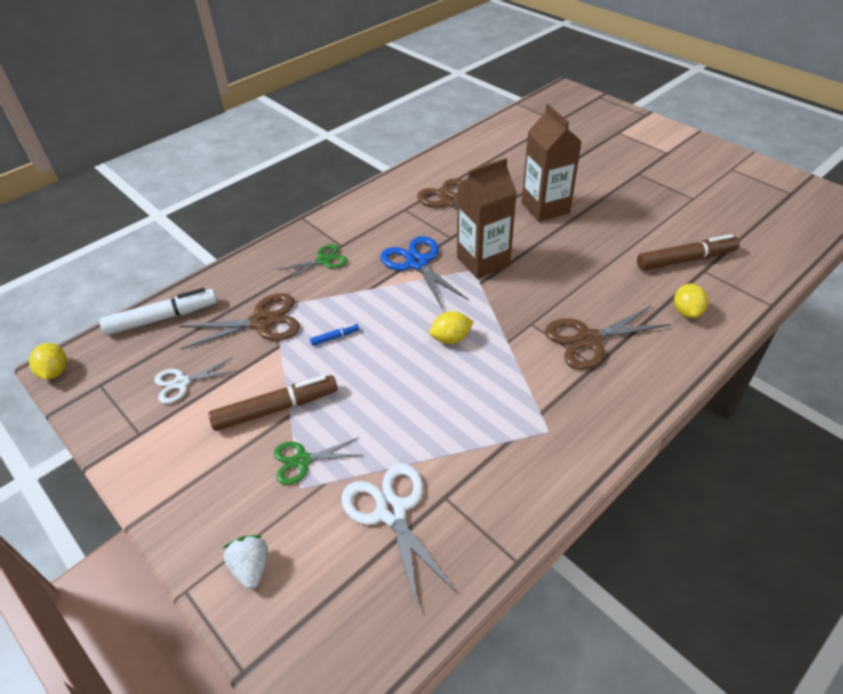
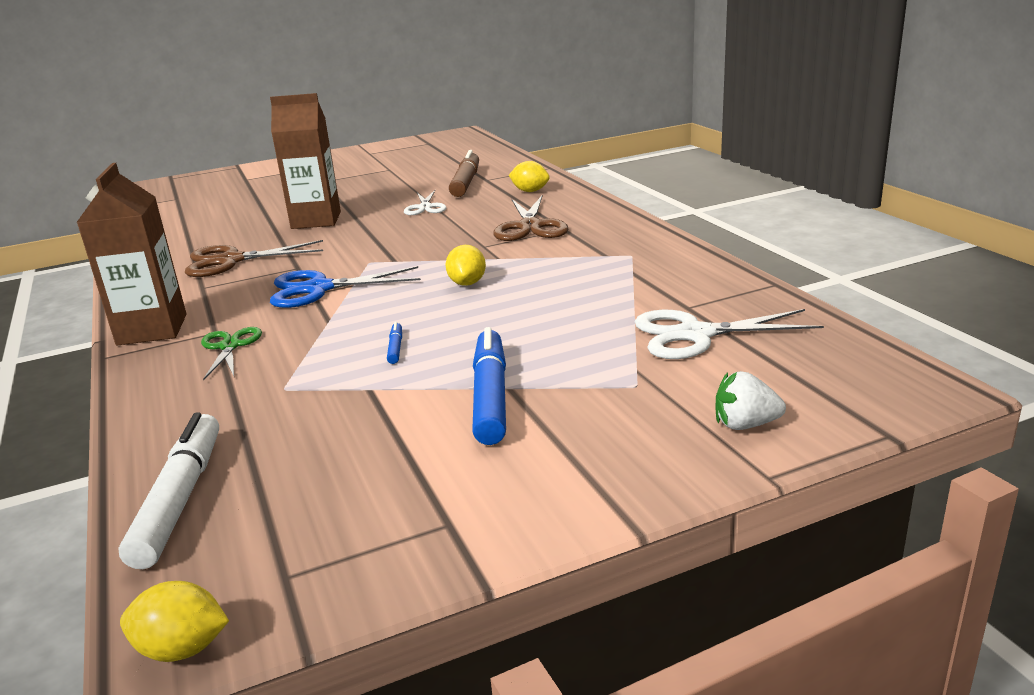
camera: 70 degrees left, 20 degrees down
white scissors [154,358,237,404] -> white scissors moved to [404,190,446,215]
brown scissors [179,293,300,349] -> none
brown marker [208,375,338,431] -> blue marker [472,327,506,445]
green scissors [274,437,362,485] -> none
brown carton [457,158,517,279] -> brown carton moved to [76,163,186,346]

